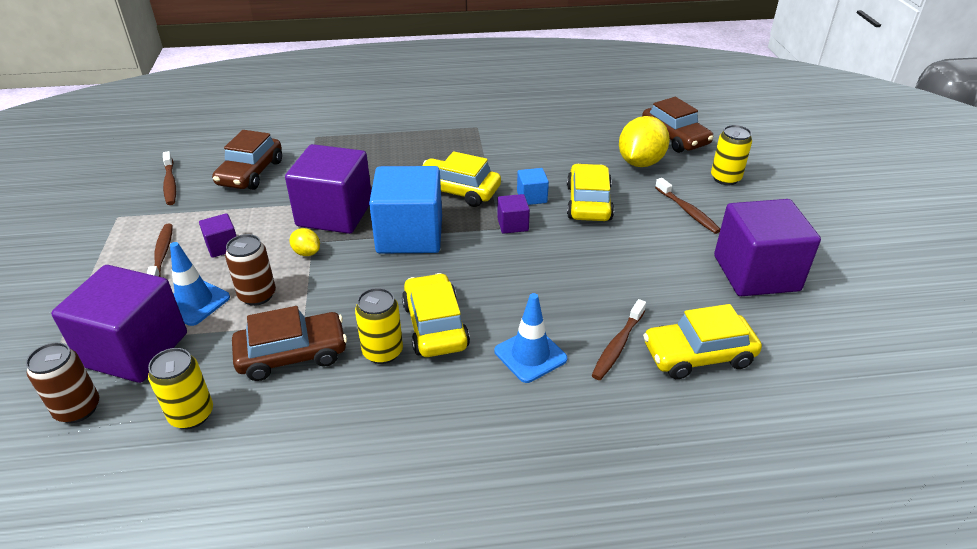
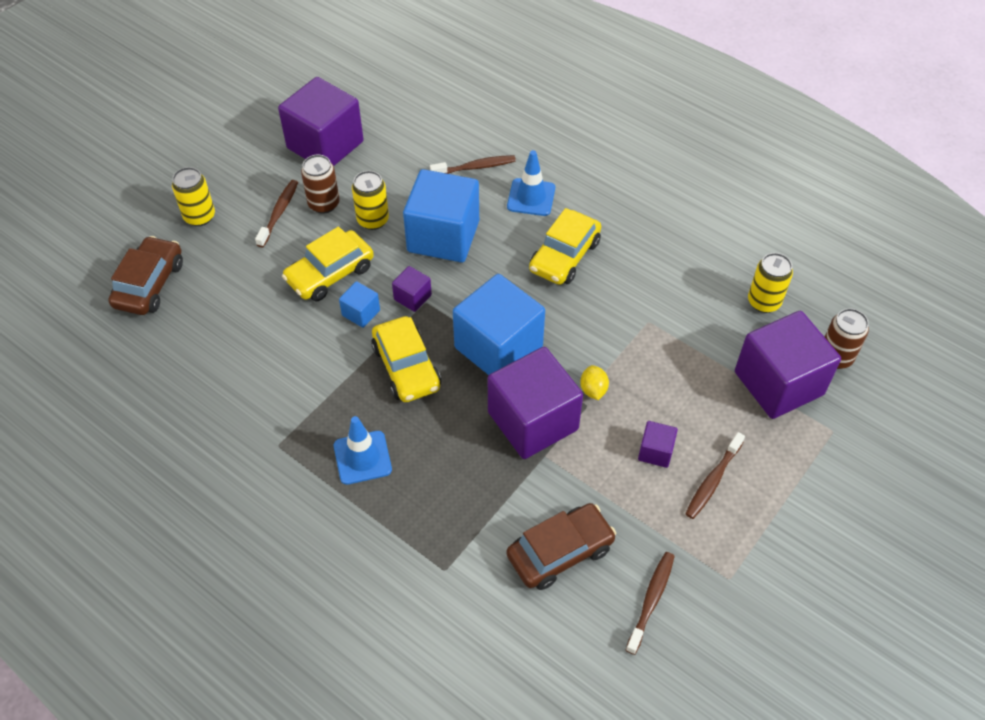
camera: 135 degrees left, 15 degrees up
blue traffic cone [170,242,230,326] -> blue traffic cone moved to [334,416,392,485]
brown can [225,234,276,306] -> brown can moved to [301,155,339,214]
brown car [232,306,347,381] -> none
yellow can [355,288,403,364] -> yellow can moved to [352,171,389,230]
yellow lemon [619,116,670,167] -> none
yellow car [643,304,762,379] -> none
none -> blue cube [403,169,479,262]

